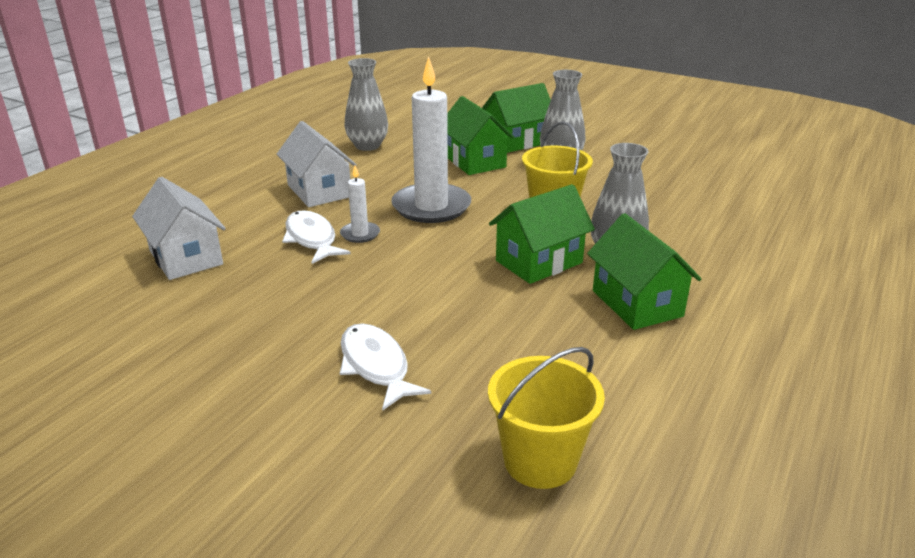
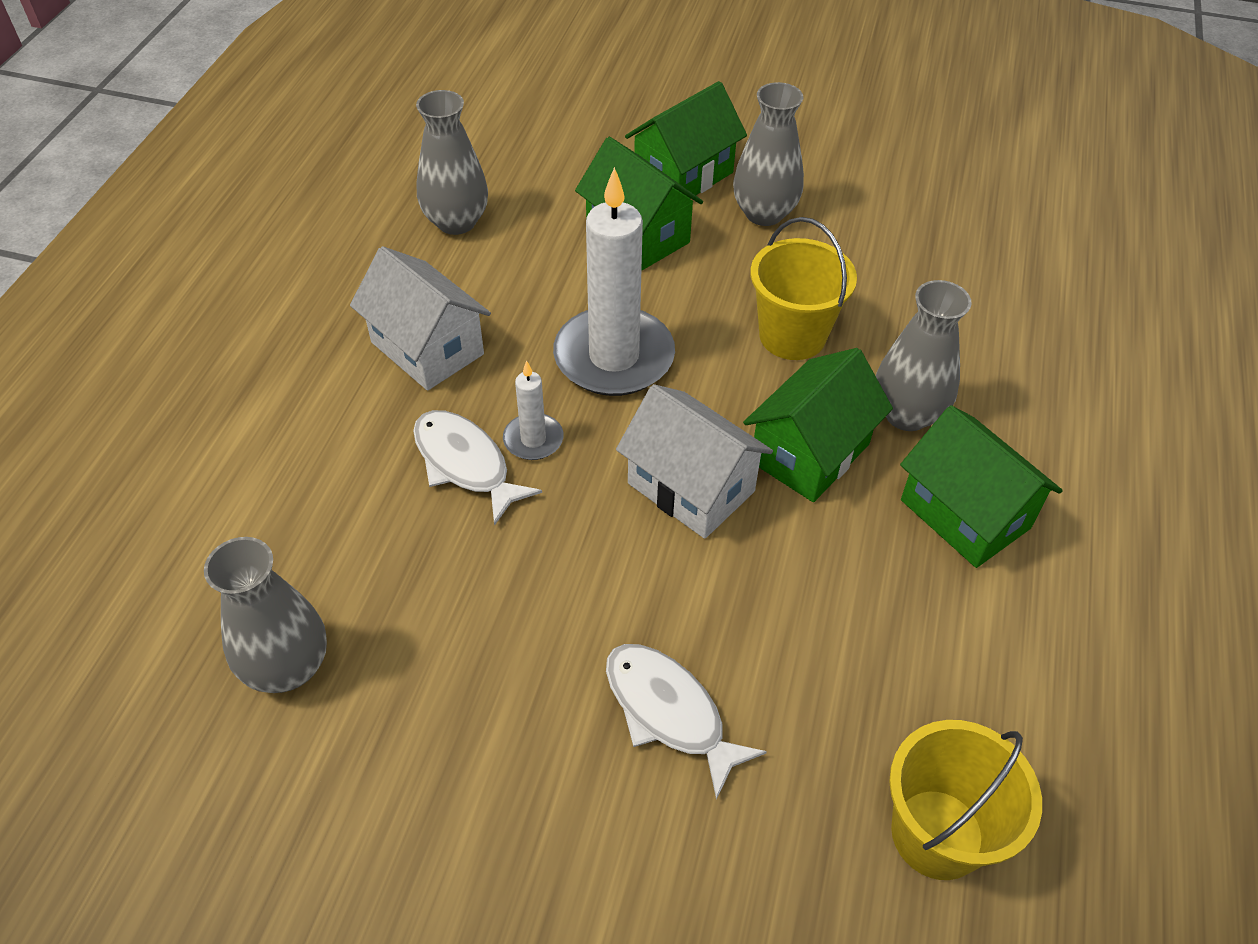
camera: 15 degrees left, 20 degrees up
white house [132,177,226,280] -> white house moved to [616,384,773,539]
none -> grey vase [204,537,327,693]

